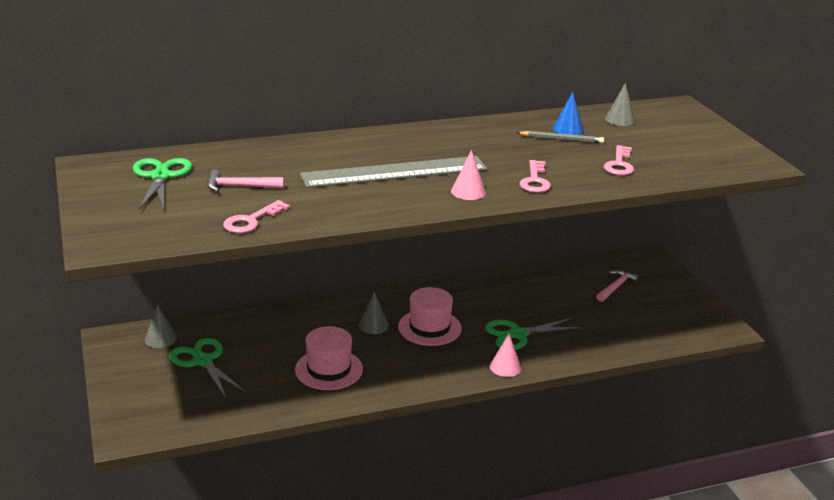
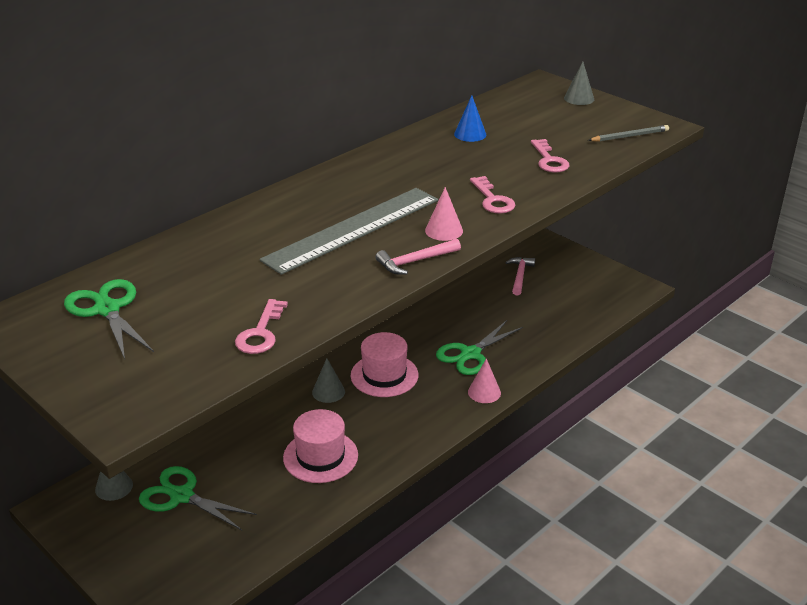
camera: 25 degrees left, 5 degrees up
pink hammer [207,170,284,192] -> pink hammer moved to [376,239,461,275]
grey pencil [517,131,604,143] -> grey pencil moved to [588,125,669,142]
grey cone [605,83,635,126] -> grey cone moved to [564,62,594,105]

